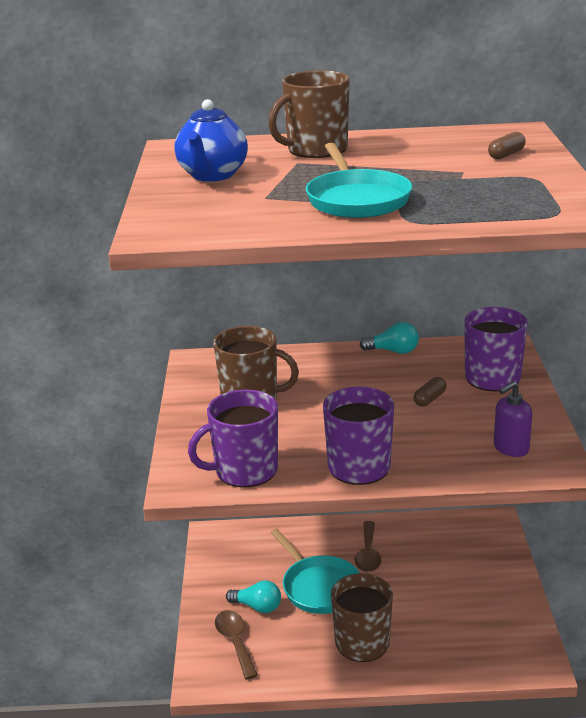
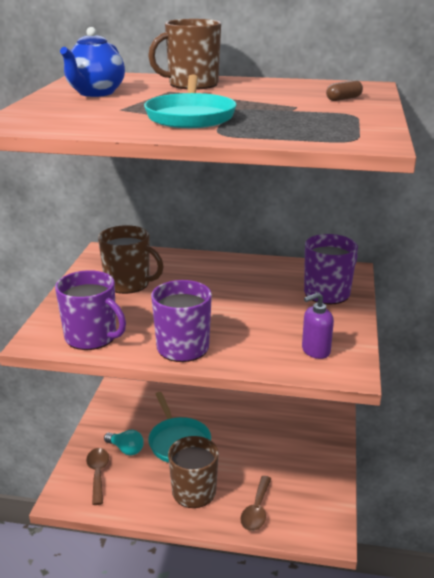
camera: 10 degrees right, 0 degrees up
purple mug [188,390,278,488] -> purple mug turned 135 degrees counterclockwise [55,270,126,350]
brown spoon [355,521,381,572] -> brown spoon moved to [240,476,272,531]
turquoise light bulb [360,322,419,354] -> none
brown capsule [413,377,447,407] -> none

